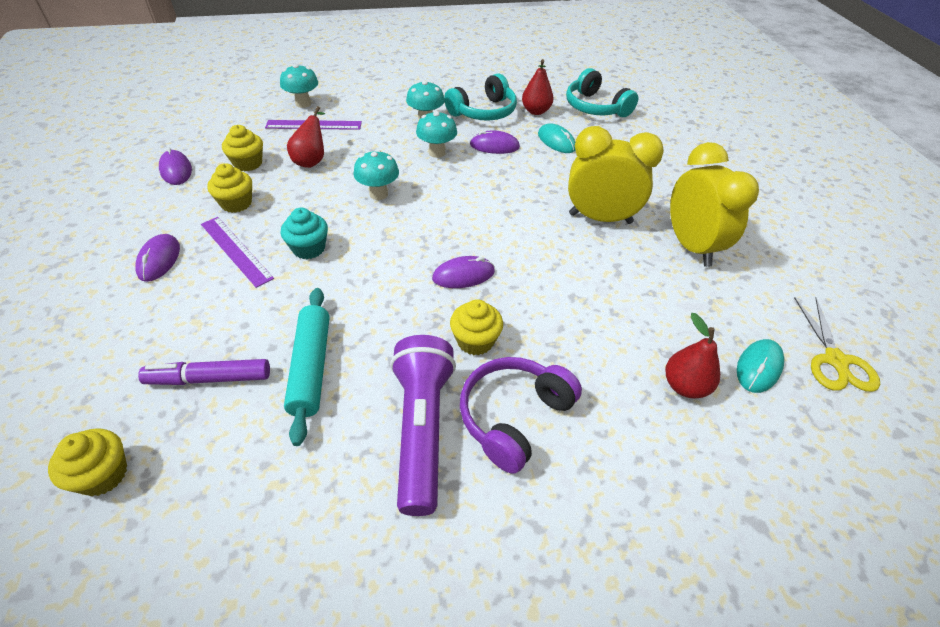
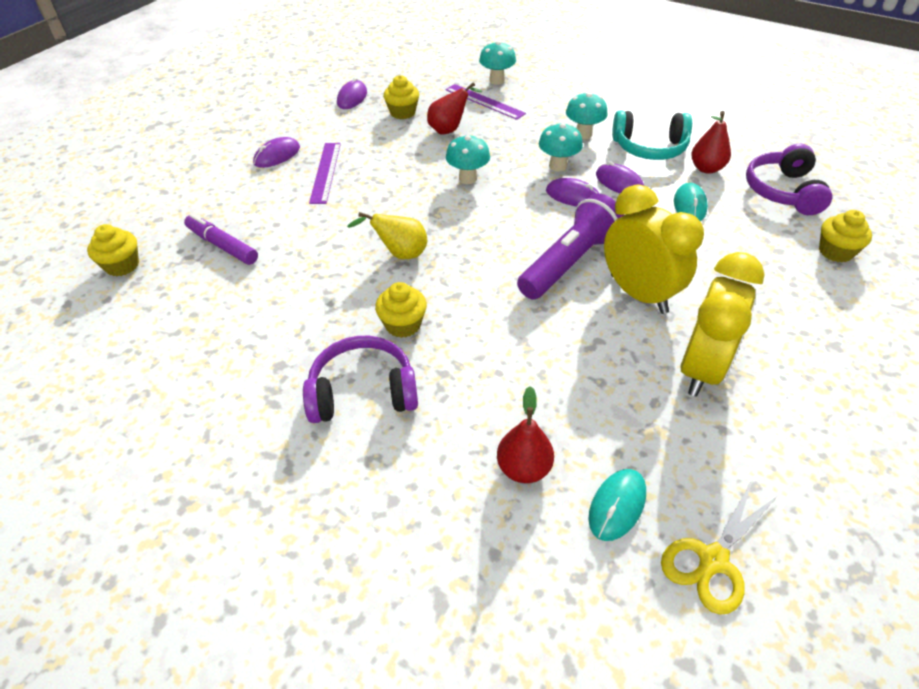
camera: 45 degrees right, 0 degrees up
yellow cupcake [207,163,252,213] -> yellow cupcake moved to [819,210,872,262]
turquoise cupcake [280,208,328,259] -> none
turquoise rolling pin [284,288,329,446] -> none
purple flashlight [390,335,456,516] -> purple flashlight moved to [517,194,624,300]
purple mouse [432,256,495,288] -> purple mouse moved to [546,178,599,206]
turquoise headphones [566,68,638,117] -> purple headphones [746,144,832,215]
turquoise mouse [737,339,784,393] -> turquoise mouse turned 45 degrees counterclockwise [588,469,646,541]
none -> yellow pear [347,212,427,259]

